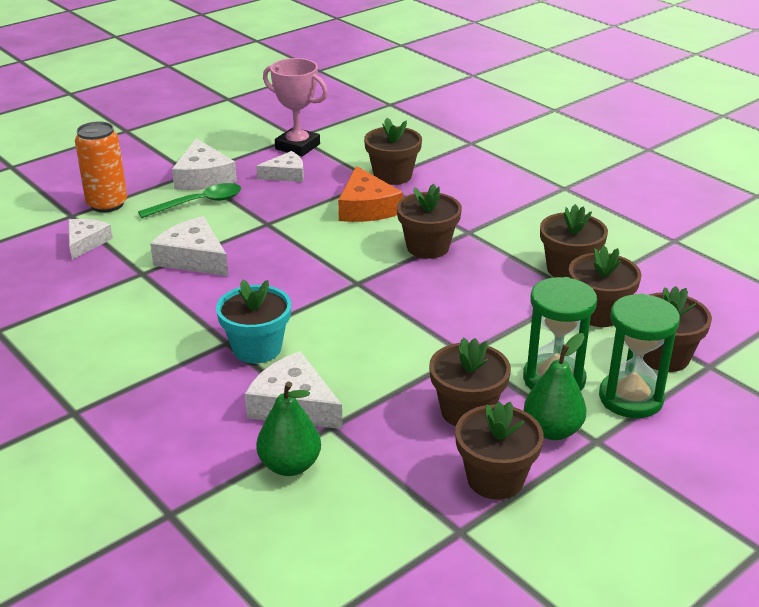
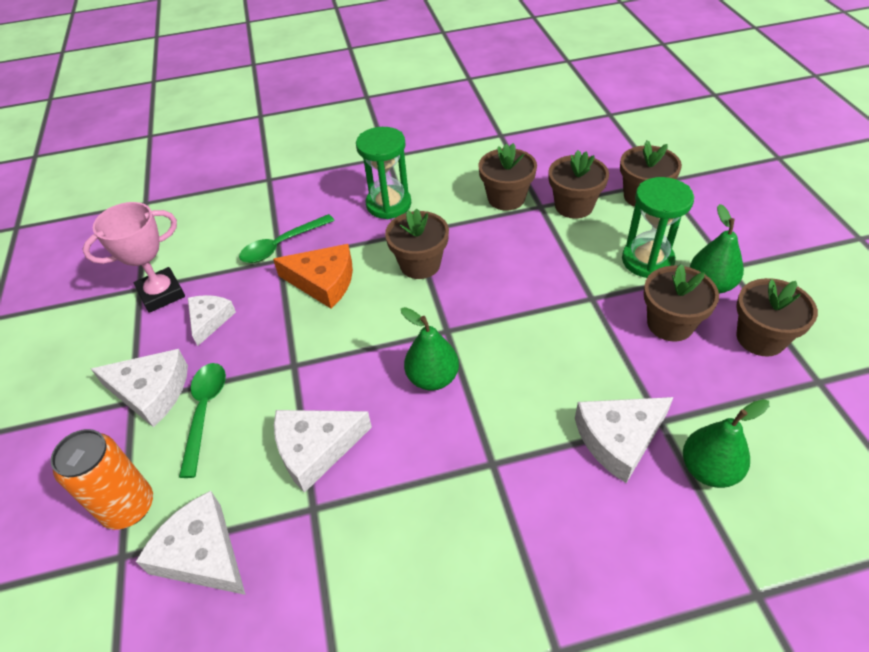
camera: 60 degrees left, 15 degrees up
white cheese [68,219,113,260] -> white cheese [136,491,246,595], size x1.51
turquoise flower pot [216,279,291,363] -> none
brown flower pot [364,118,422,185] -> green spoon [239,214,335,263]
green hourglass [599,293,680,418] -> green hourglass moved to [356,127,411,219]
none -> green pear [401,307,459,391]

